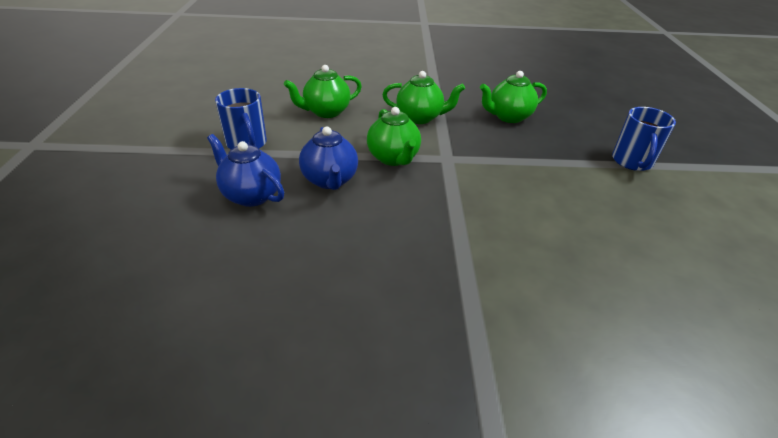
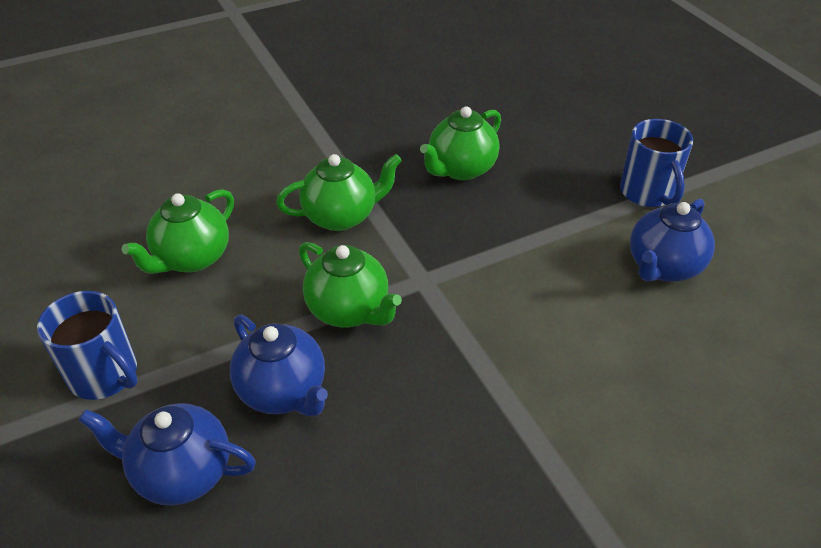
camera: 25 degrees left, 5 degrees up
none -> blue teapot [630,199,715,282]

